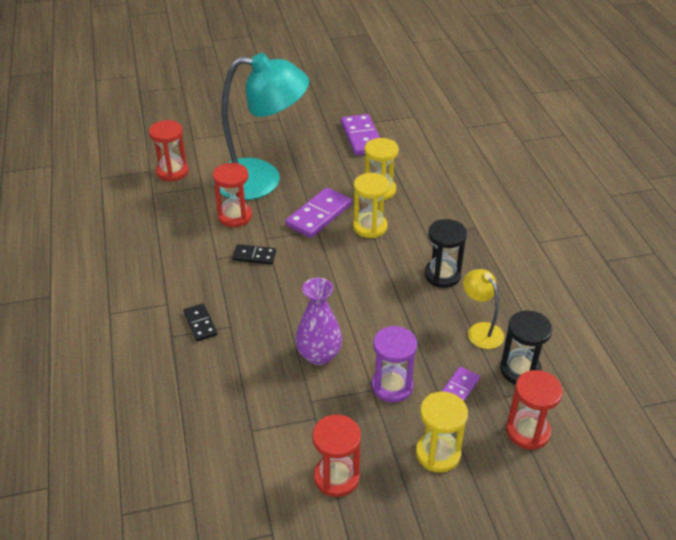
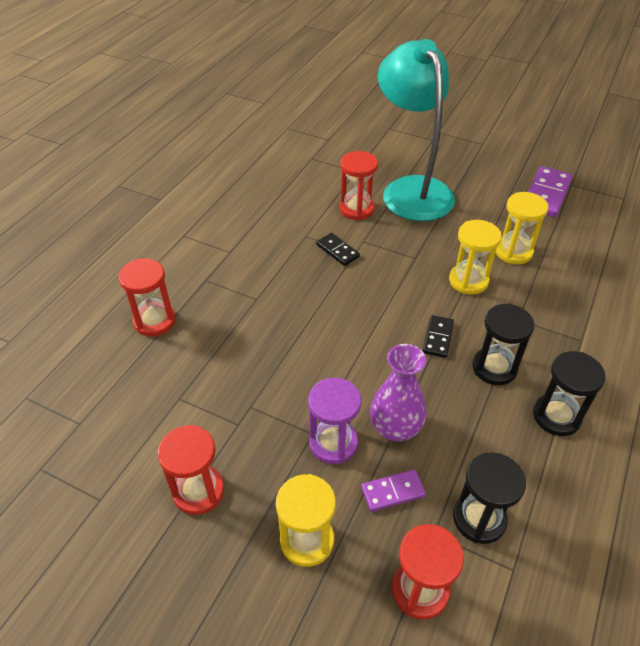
camera: 40 degrees right, 5 degrees up
red hourglass [149,120,189,182] -> red hourglass moved to [119,258,176,336]
black domino [183,303,217,342] -> black domino moved to [423,315,454,358]
turquoise lamp [213,53,309,200] -> turquoise lamp turned 150 degrees counterclockwise [378,39,455,221]
purple domino [286,187,352,238] -> none
purple vase [295,278,342,365] -> purple vase moved to [370,344,427,441]
yellow lamp [463,269,504,349] -> none
none -> black hourglass [533,351,606,436]

